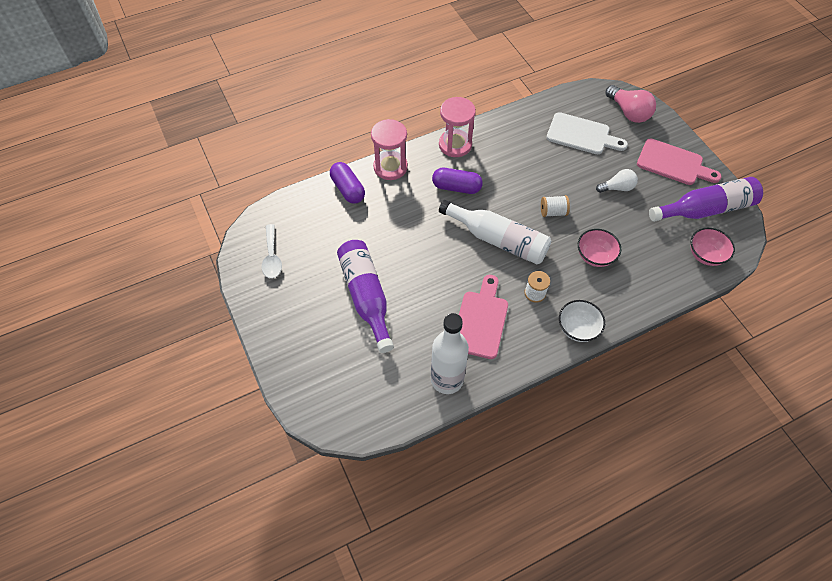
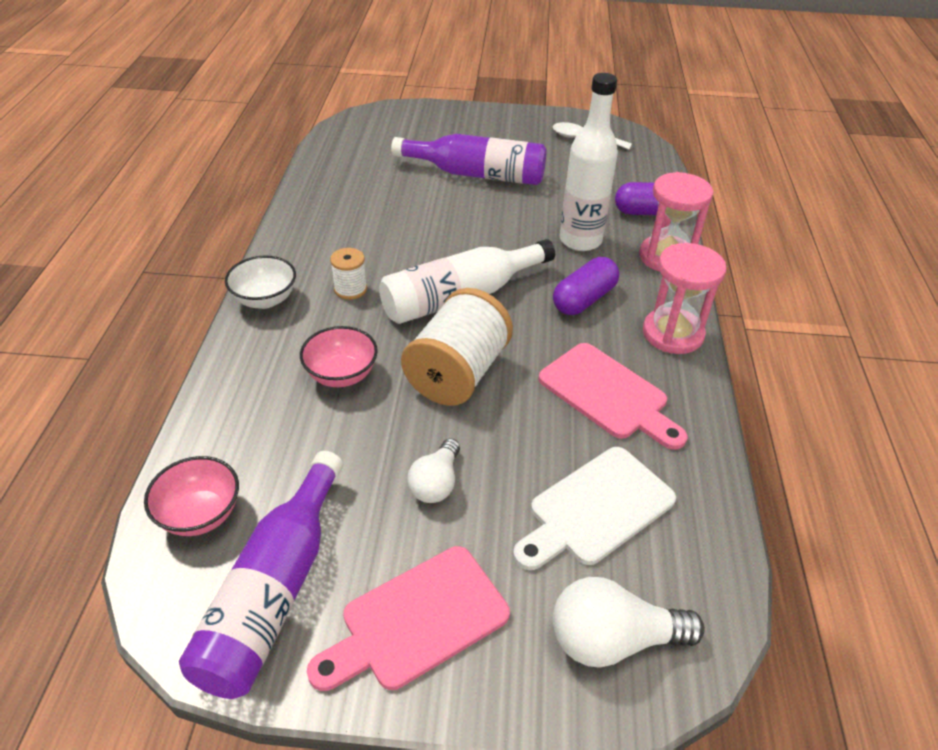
camera: 120 degrees right, 15 degrees down
white bottle [431,313,469,394] -> white bottle moved to [560,73,618,251]
pink cutting board [459,275,508,359] -> pink cutting board moved to [538,343,688,450]
white spool [541,195,570,217] -> white spool [401,288,513,406], size x2.08
pink light bulb [605,85,656,123] -> white light bulb [553,577,705,668]

